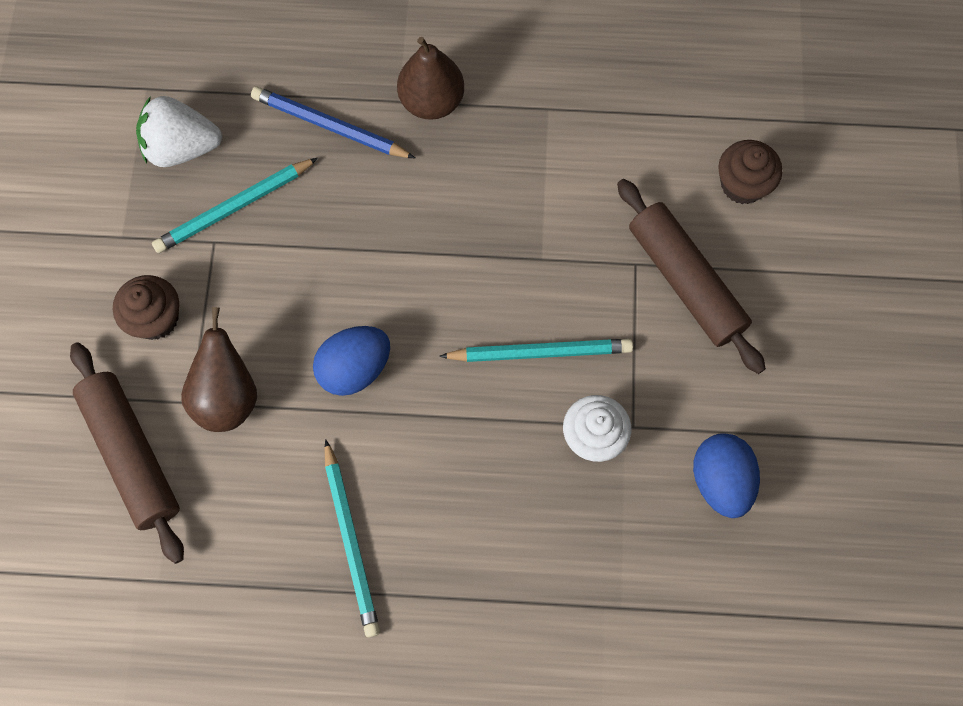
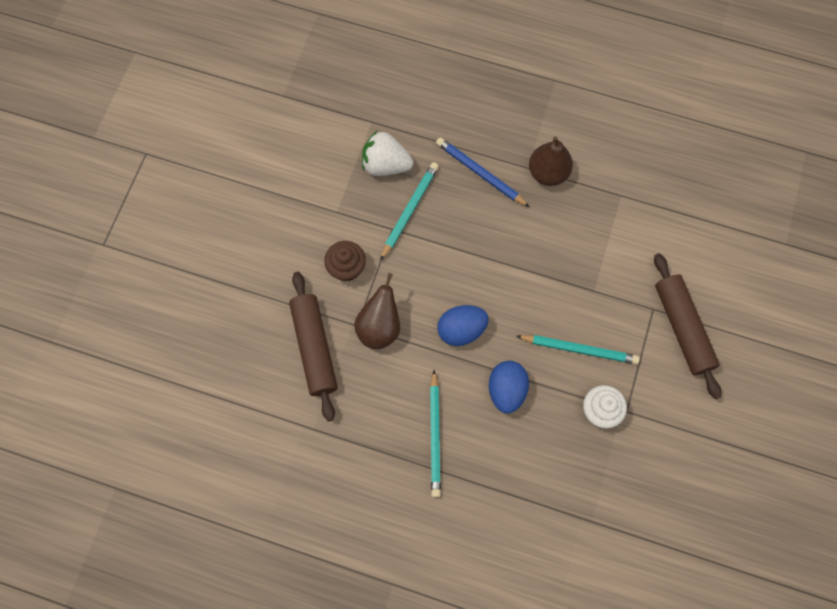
camera: 15 degrees right, 0 degrees up
turquoise pencil [152,158,318,253] -> turquoise pencil turned 135 degrees clockwise [380,162,439,261]
blue egg [693,433,760,518] -> blue egg moved to [489,361,529,414]
brown cupcake [718,140,782,204] -> none

